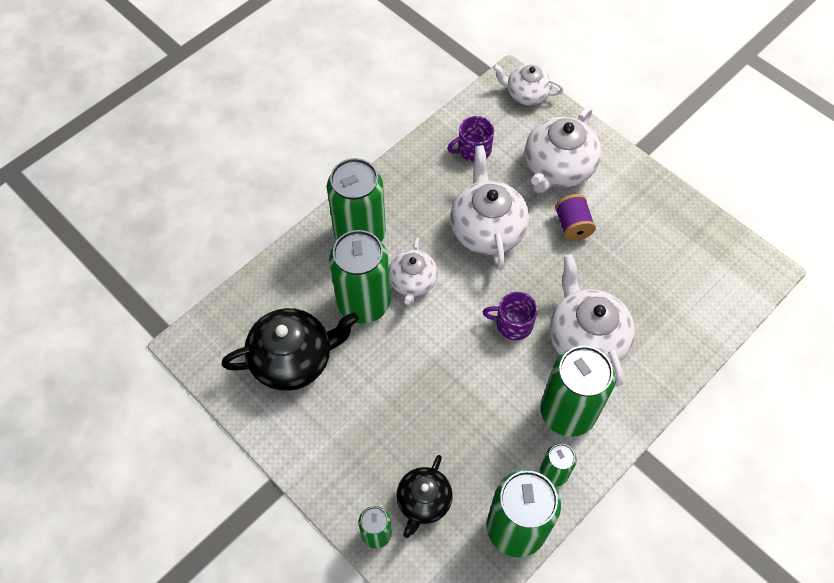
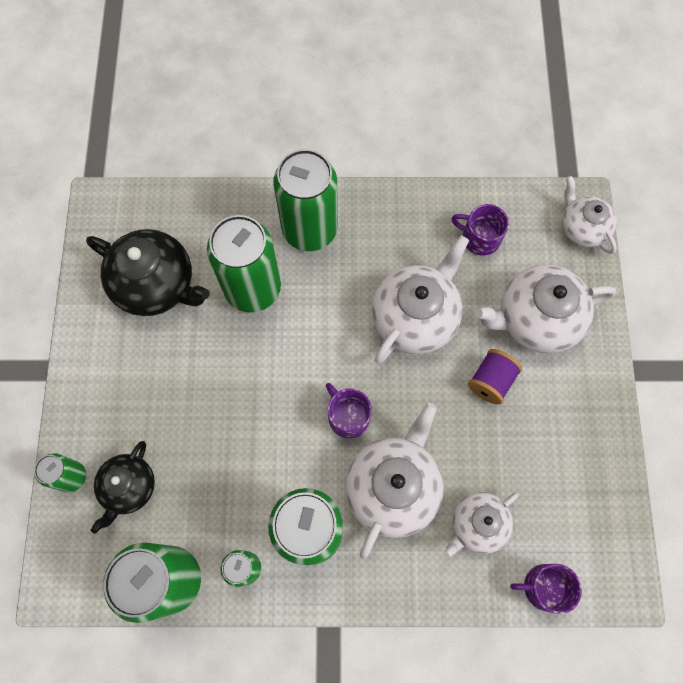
camera: 45 degrees right, 10 degrees up
white teapot [389,238,438,306] -> white teapot moved to [444,492,519,558]
black teapot [396,455,453,538] -> black teapot turned 45 degrees counterclockwise [91,441,155,534]
none -> purple mug [510,564,582,614]

